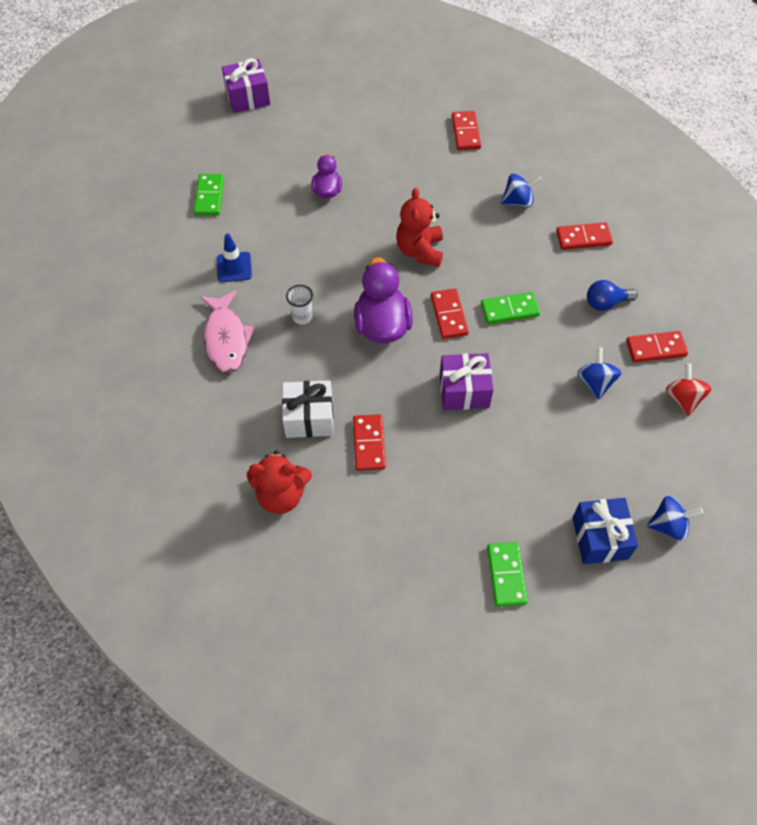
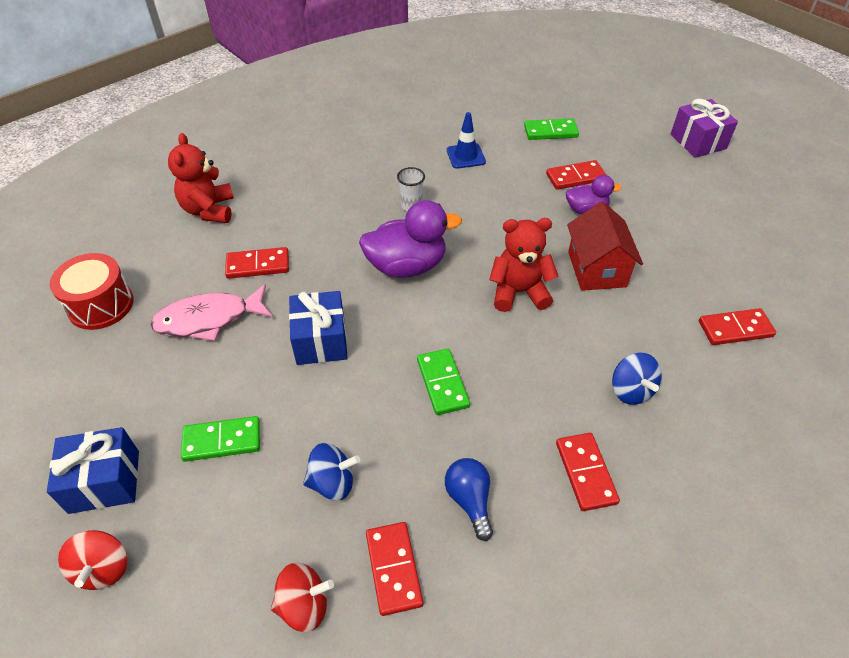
camera: 85 degrees right, 10 degrees down
pink fish [200,290,255,373] -> pink fish moved to [150,284,273,341]
white gift [282,380,333,438] -> none
red domino [431,289,469,339] -> red domino moved to [546,160,606,190]
purple gift [440,353,493,410] -> blue gift [289,291,348,365]
green domino [487,542,528,607] -> green domino moved to [181,416,260,462]
blue spinning top [647,496,703,541] -> red spinning top [58,530,127,590]
none -> red drum [50,253,134,330]
none -> red house [567,201,643,291]

